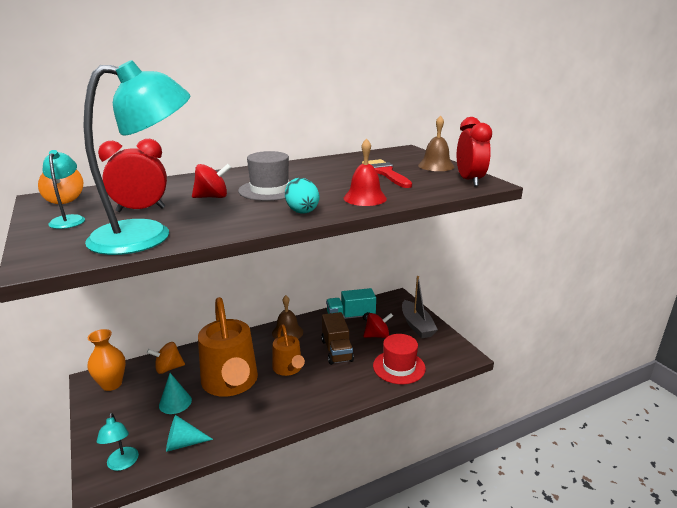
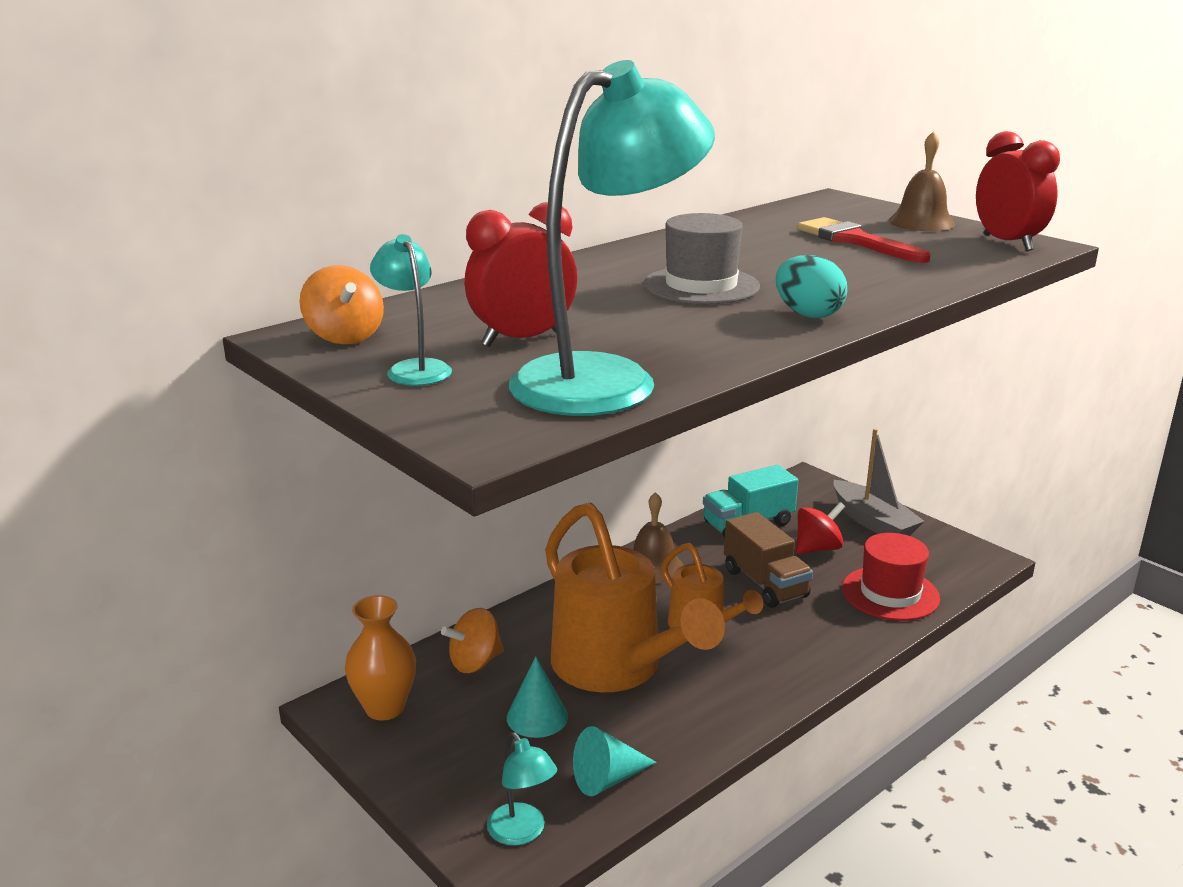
camera: 15 degrees left, 0 degrees up
red spinning top [192,164,231,198] -> none
red bell [344,138,387,206] -> none

